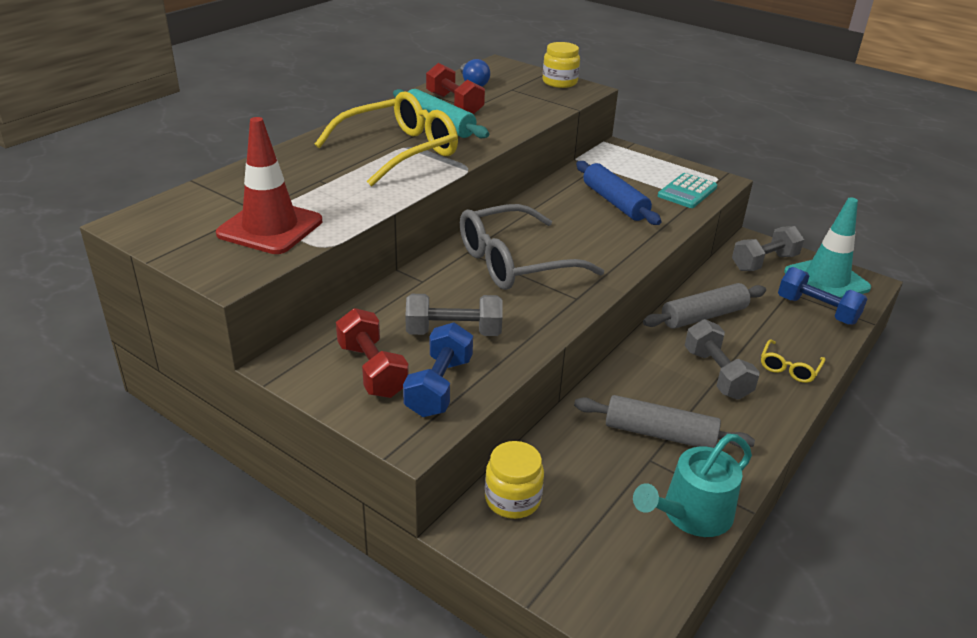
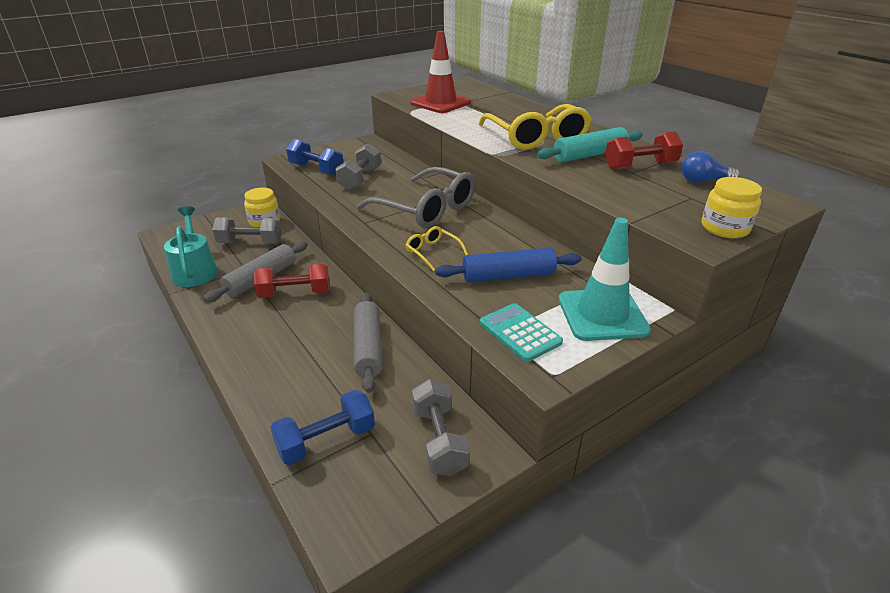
camera: 110 degrees right, 0 degrees up
red dumbbell [336,308,409,398] -> red dumbbell moved to [254,263,330,298]
grey glasses [460,204,604,290] -> grey glasses turned 135 degrees clockwise [357,167,475,228]
grey dumbbell [685,319,760,400] -> grey dumbbell moved to [213,218,282,244]
yellow glasses [761,339,826,383] -> yellow glasses moved to [406,226,468,271]
turquoise traffic cone [784,197,871,298] -> turquoise traffic cone moved to [558,218,651,341]

